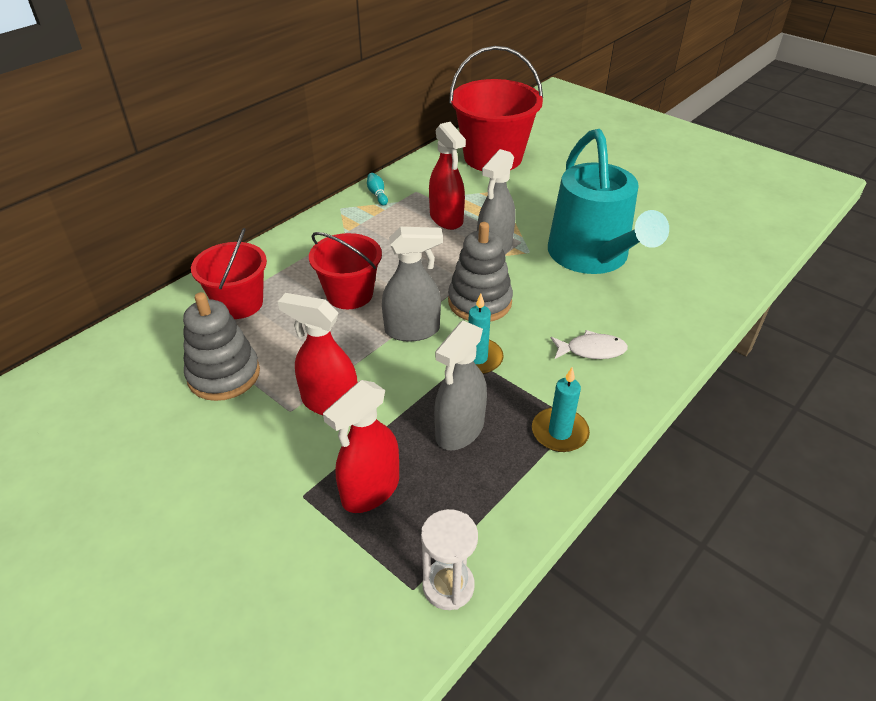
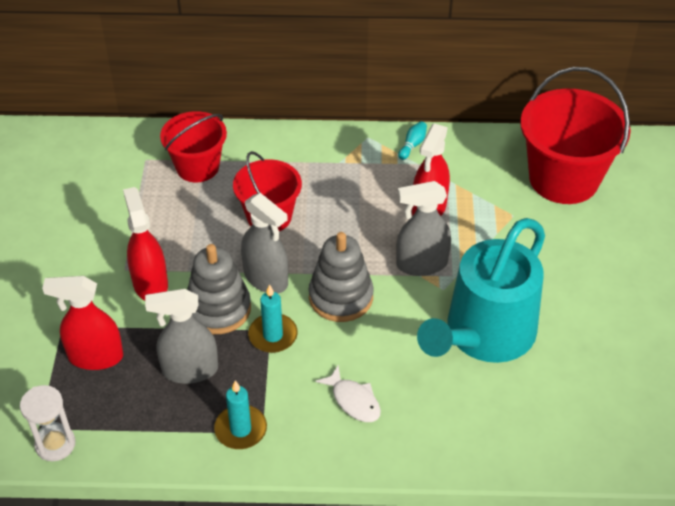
camera: 50 degrees right, 5 degrees up
grey stacking toy [183,292,260,401] -> grey stacking toy moved to [187,244,251,334]

